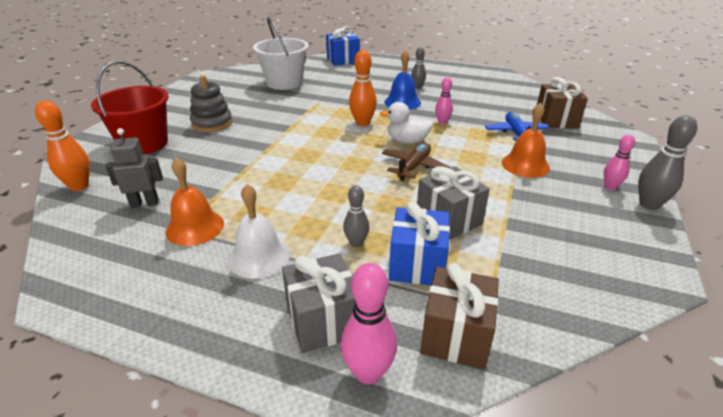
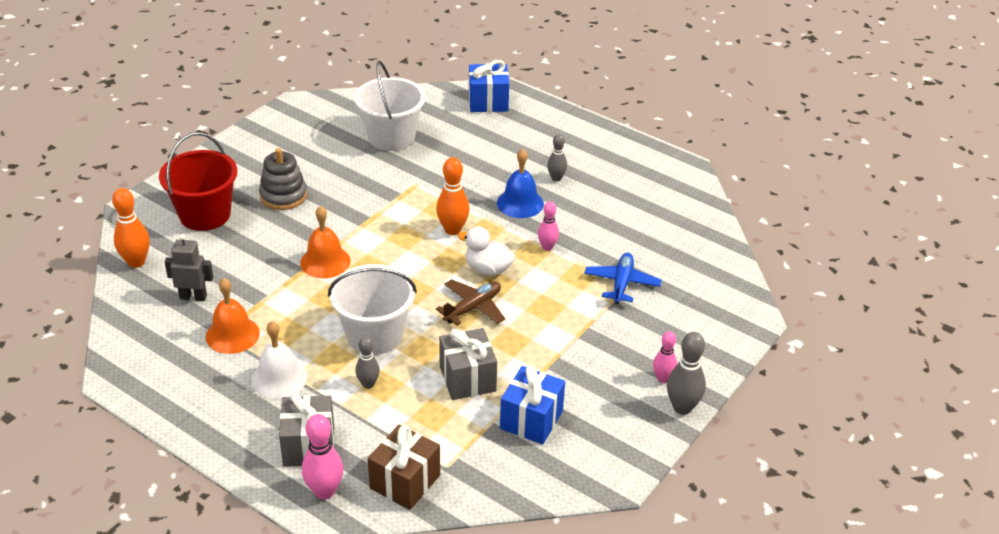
camera: 15 degrees right, 5 degrees up
blue gift [389,201,450,285] -> blue gift moved to [500,365,565,444]
orange bell [502,103,550,178] -> orange bell moved to [300,206,351,278]
brown gift [537,77,588,128] -> none
none -> white bucket [328,264,417,355]

